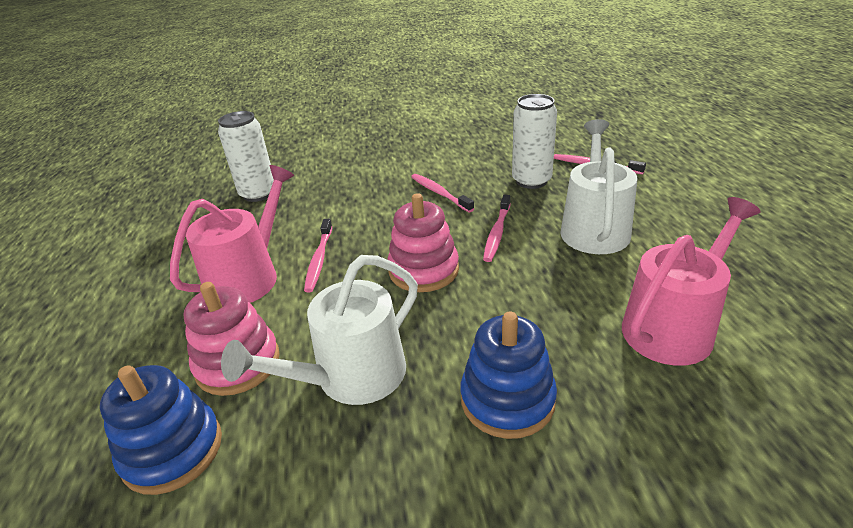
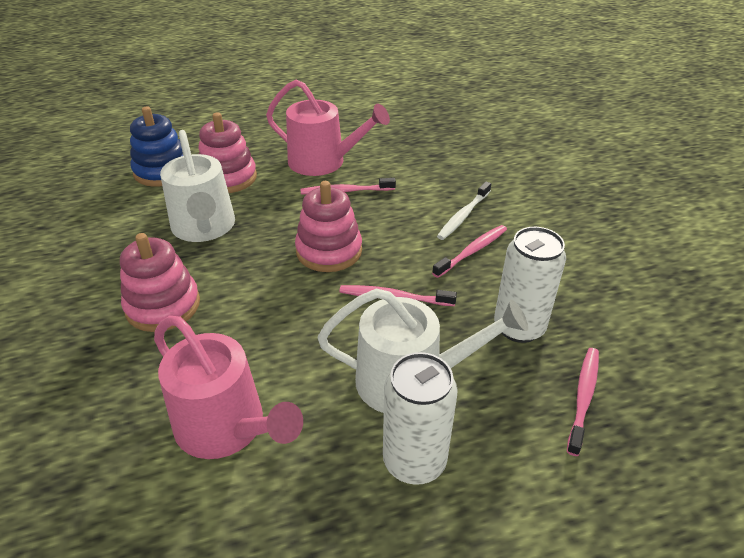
camera: 80 degrees right, 5 degrees up
white can [218,111,274,202] -> white can moved to [383,352,458,485]
white watering can [221,255,418,405] -> white watering can turned 150 degrees counterclockwise [160,130,235,242]
blue stacking toy [460,312,557,439] -> pink stacking toy [120,233,200,332]
none -> white toothbrush [437,181,491,240]

